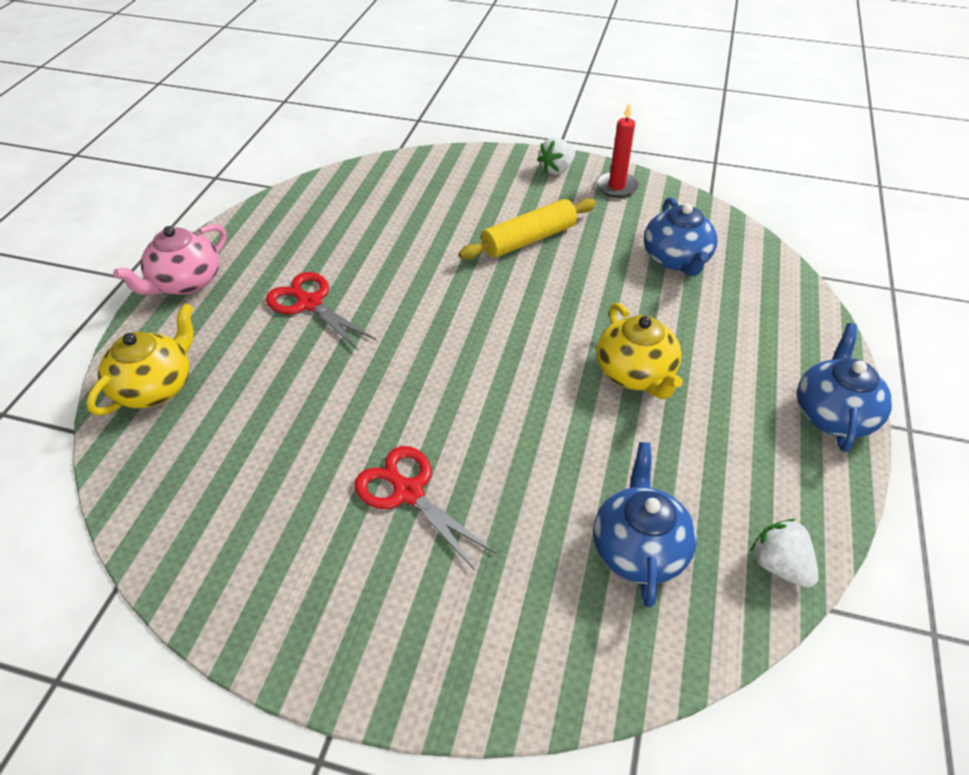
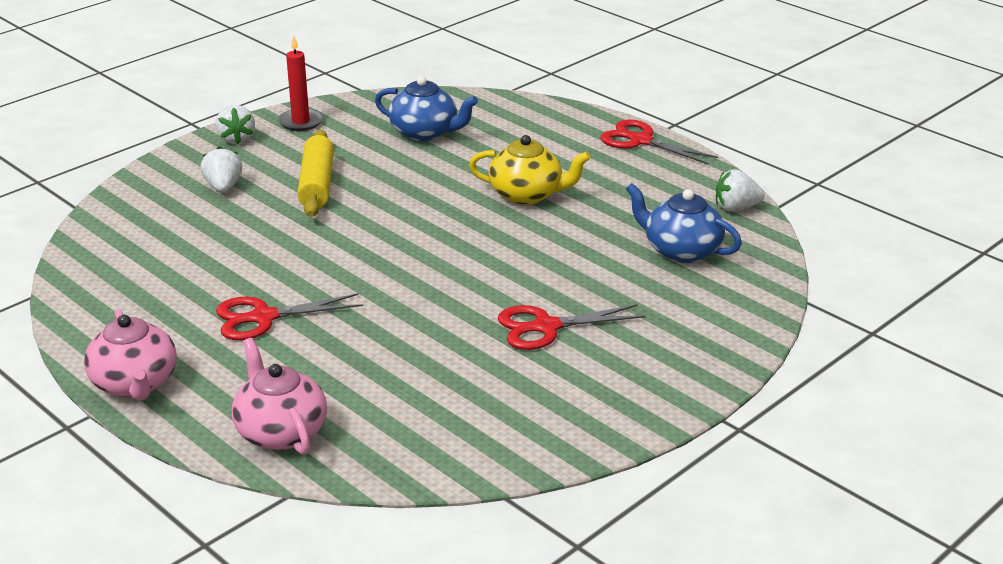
camera: 60 degrees left, 15 degrees down
yellow teapot [86,303,194,415] -> pink teapot [232,338,327,455]
blue teapot [797,323,892,452] -> red scissors [600,119,718,164]
none -> white strawberry [200,147,242,192]

